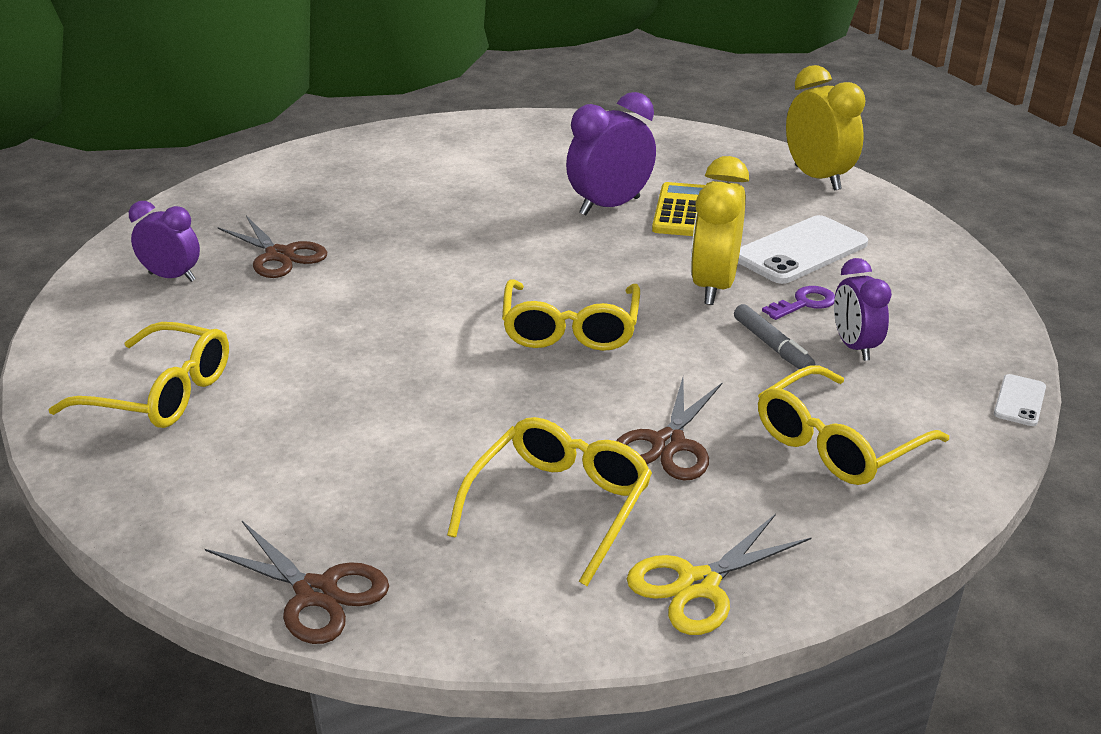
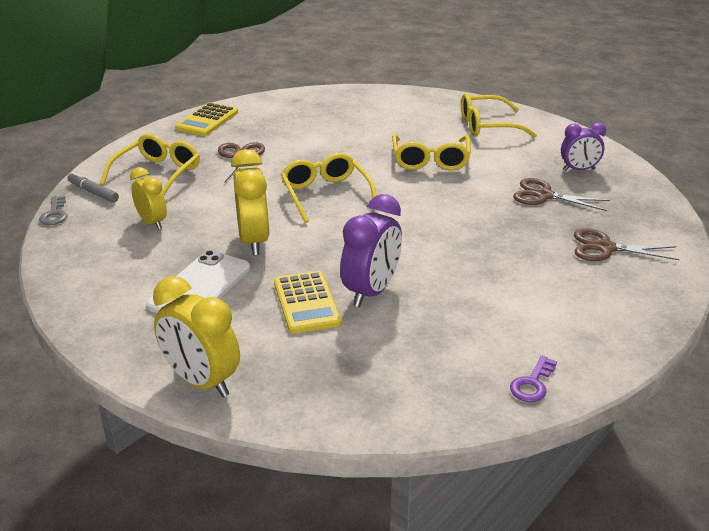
camera: 155 degrees right, 0 degrees up
brown scissors [205,521,389,644] -> brown scissors moved to [574,228,680,261]
yellow glasses [447,417,652,586] -> yellow glasses moved to [392,134,471,171]
yellow scissors [627,514,812,635] -> yellow calculator [175,102,238,136]
grey marker [734,304,815,369] -> grey marker moved to [67,172,119,203]
purple key [762,286,835,320] -> purple key moved to [510,355,557,402]
purple clock [834,258,892,361] -> yellow clock [130,167,167,230]
white phone [994,374,1046,426] -> grey key [39,196,67,225]

